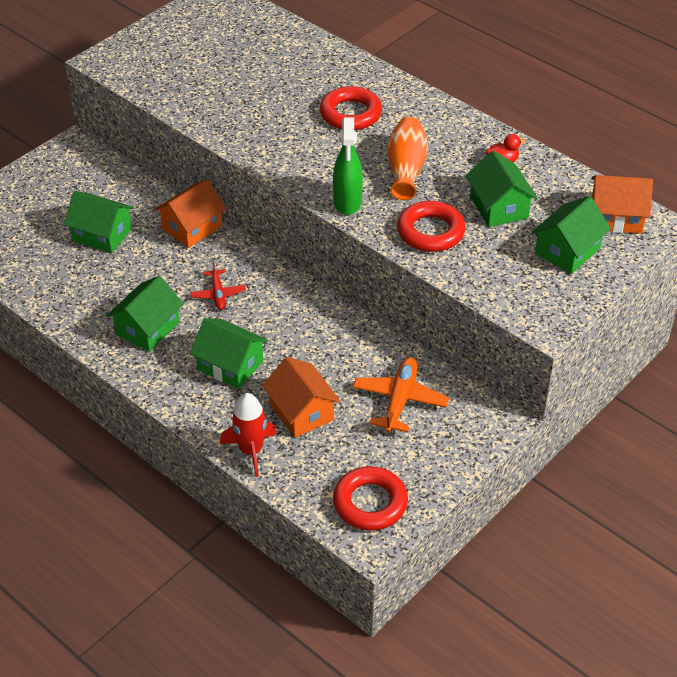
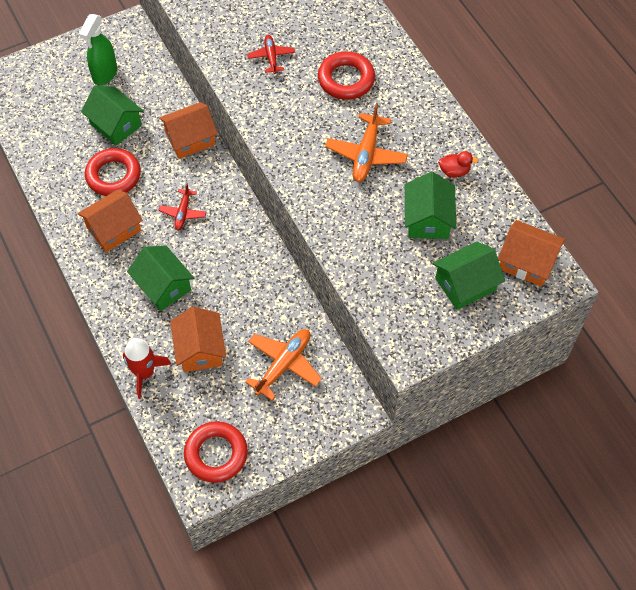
camera: 20 degrees right, 15 degrees up
green house [107,276,183,352] -> orange house [78,190,143,252]
green spray bottle [333,117,363,215] -> green spray bottle moved to [79,14,117,85]
orange vase [387,117,428,200] -> orange plane [325,103,408,182]
red ring [397,201,466,252] -> red ring moved to [85,148,141,196]
none -> red plane [247,35,295,74]

